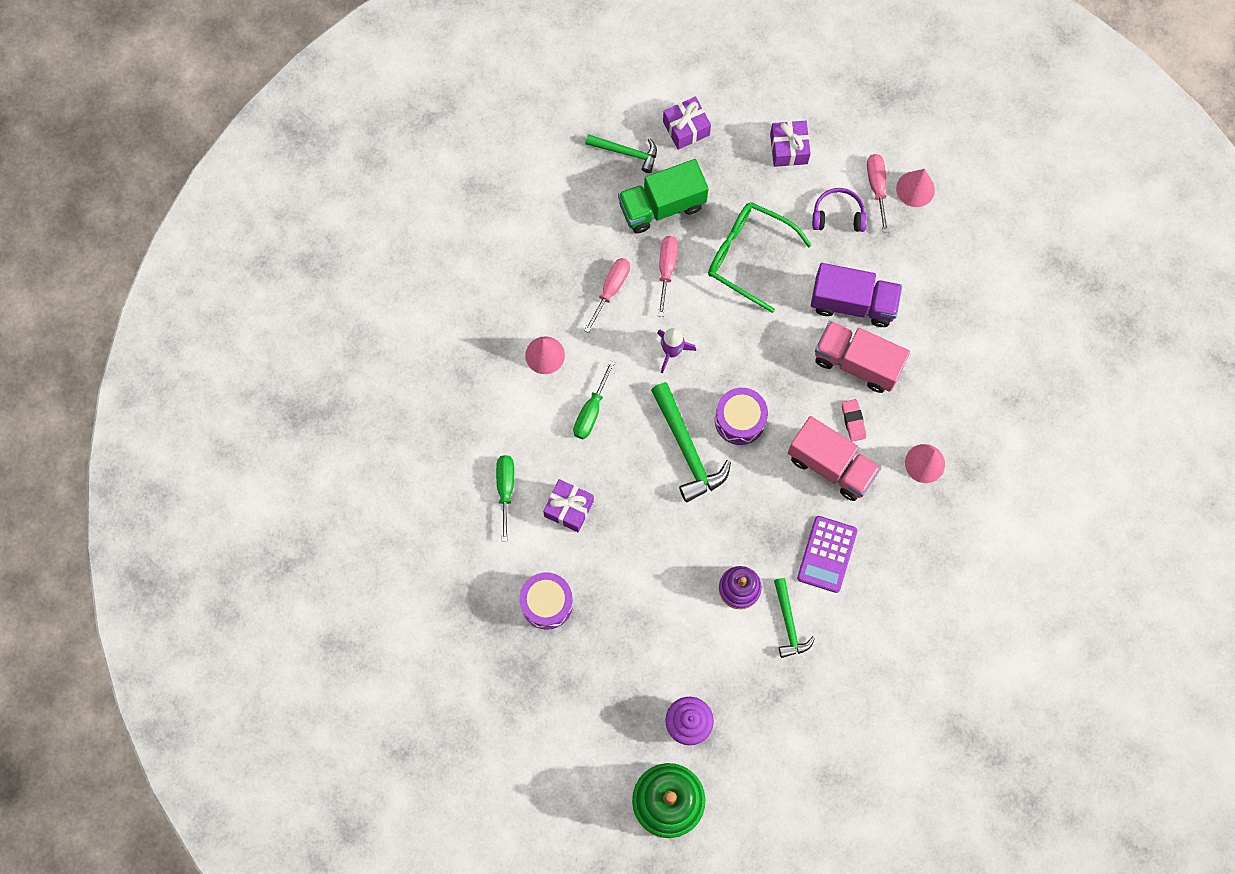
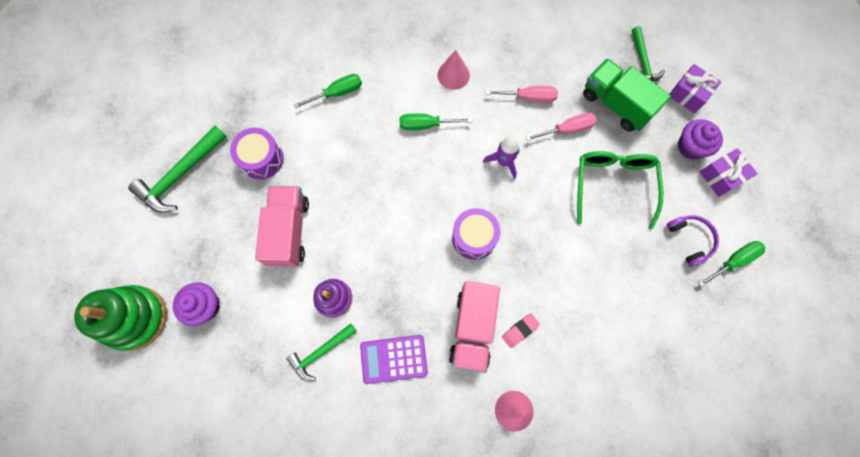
camera: 65 degrees right, 0 degrees up
purple gift [543,479,594,532] -> none
green hammer [651,382,731,502] -> green hammer moved to [128,126,227,213]
purple truck [811,263,902,327] -> none
pink truck [815,321,910,393] -> pink truck moved to [255,186,309,267]
pink screwdriver [867,154,889,233] -> green screwdriver [699,241,765,287]
pink cone [896,169,935,207] -> none
none -> purple cupcake [678,119,723,159]

